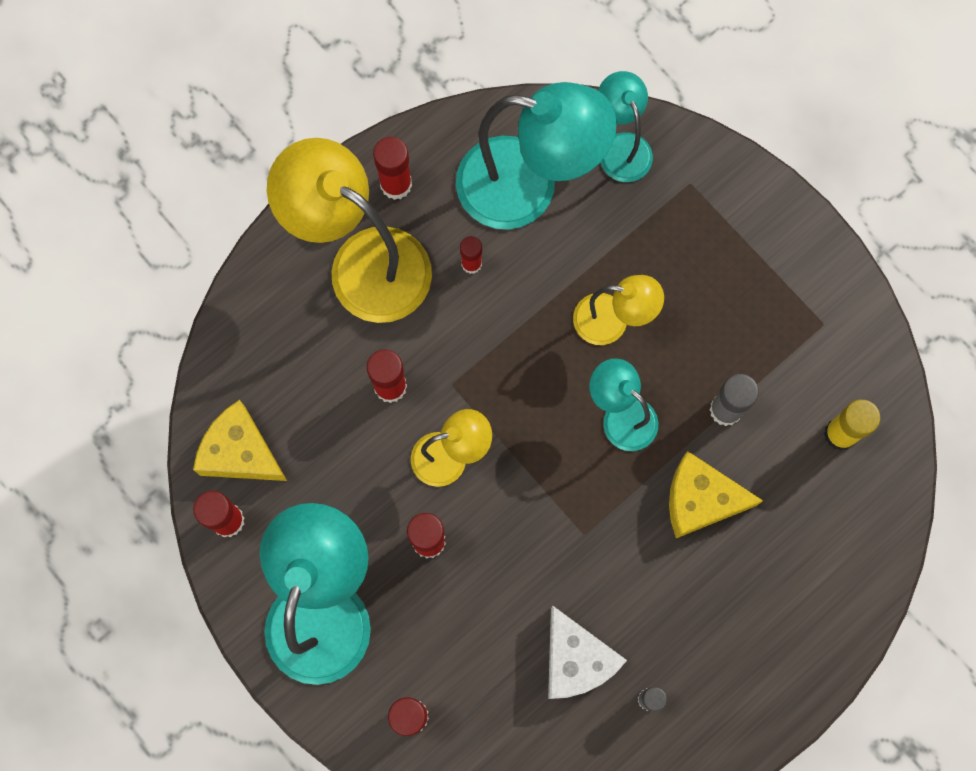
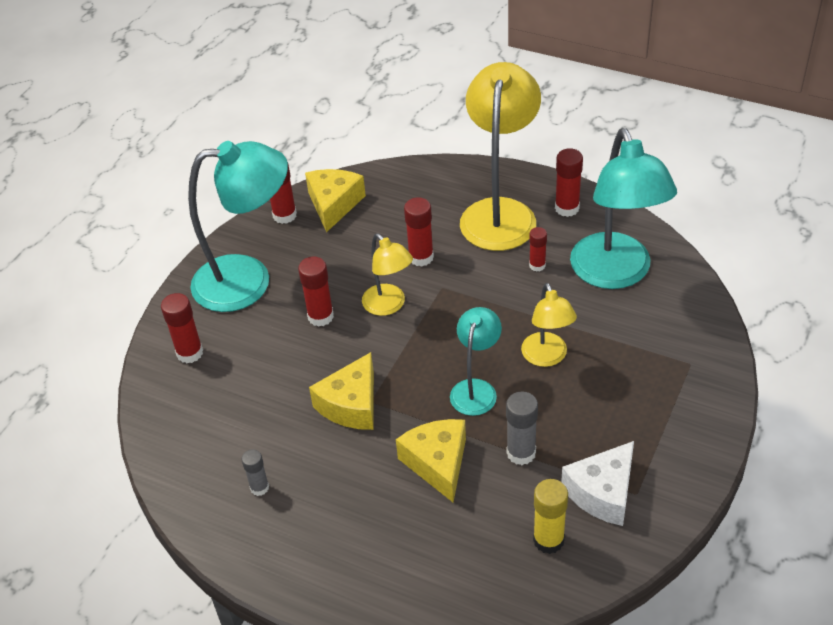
camera: 70 degrees right, 30 degrees down
white cheese [548,605,627,699] -> white cheese moved to [561,441,634,526]
turquoise lamp [598,71,653,182] -> none
none -> yellow cheese [309,352,374,430]

